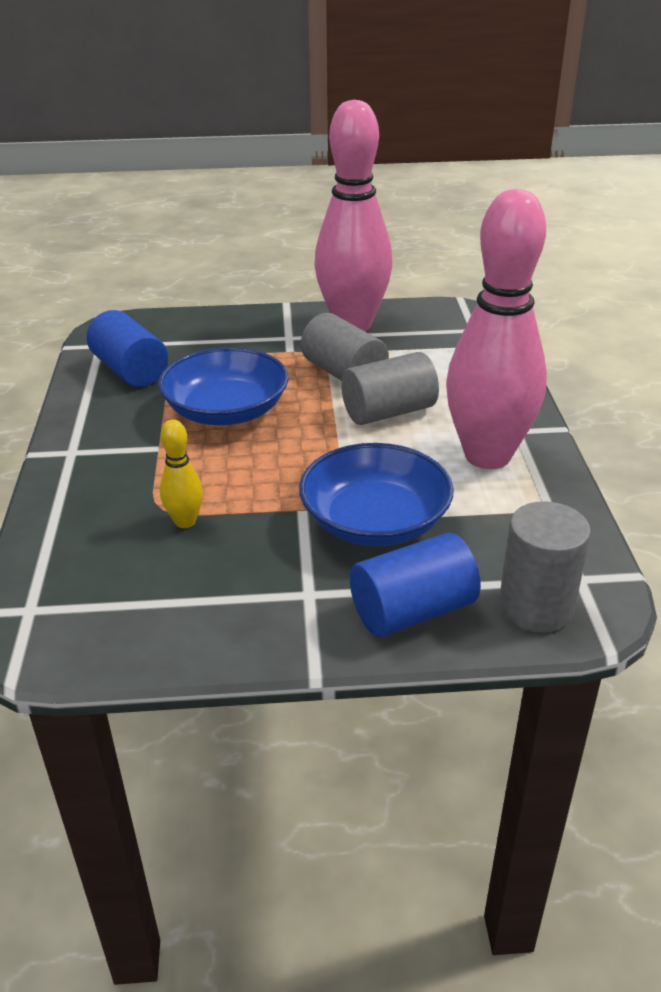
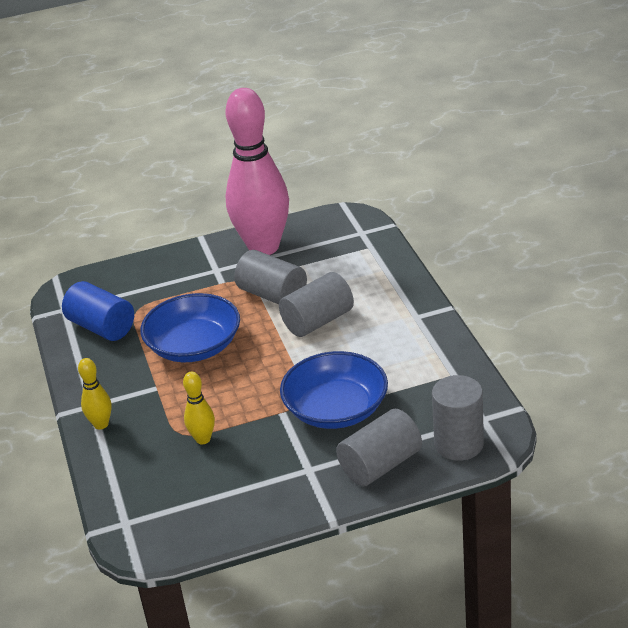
camera: 10 degrees left, 0 degrees up
blue cylinder [350,533,481,637] -> grey cylinder [336,409,422,486]
pink bowling pin [446,189,547,469] -> none
none -> yellow bowling pin [78,358,112,430]

